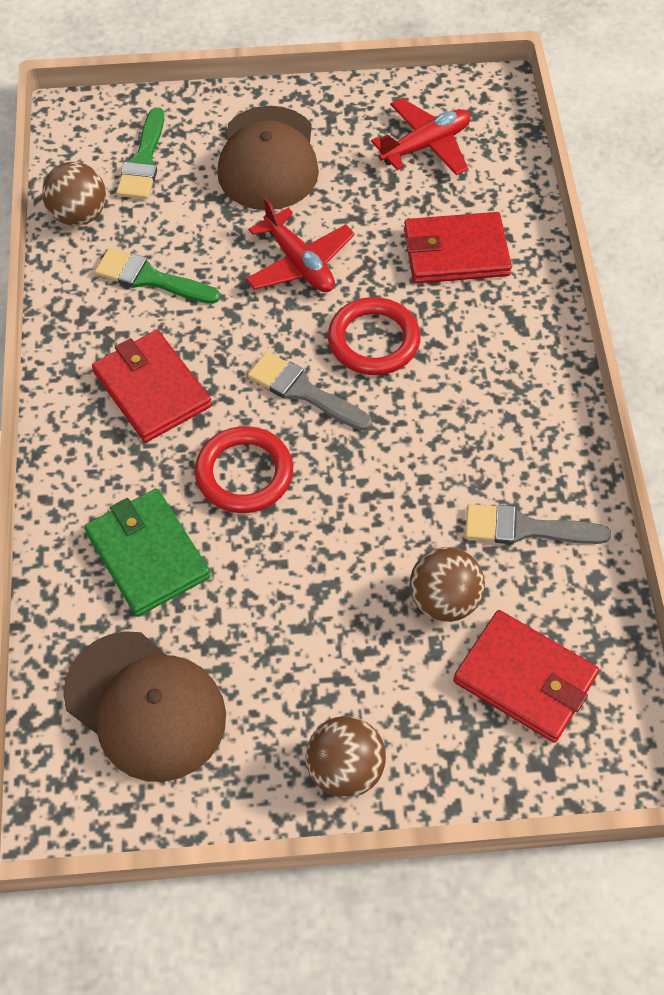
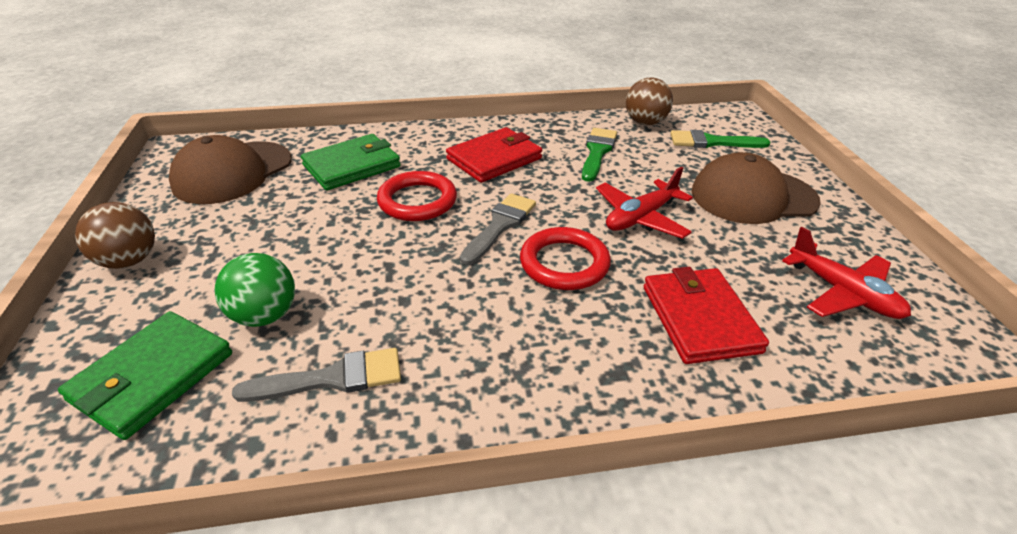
camera: 85 degrees right, 20 degrees down
brown ball [410,547,485,622] -> green ball [214,253,295,327]
red wallet [453,610,599,743] -> green wallet [58,311,232,440]
grey brush [465,504,611,544] -> grey brush turned 75 degrees clockwise [232,348,401,402]

